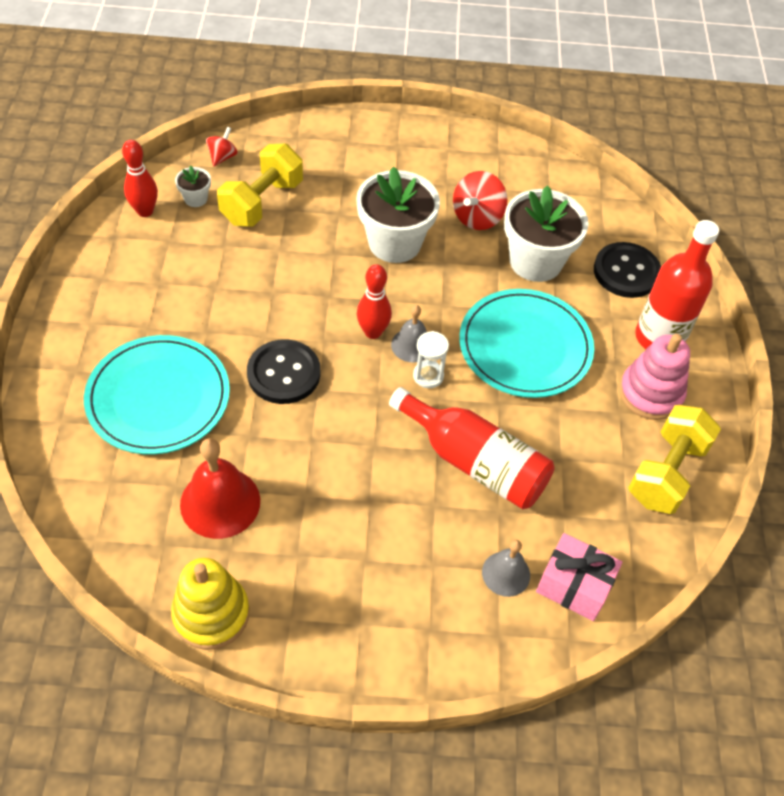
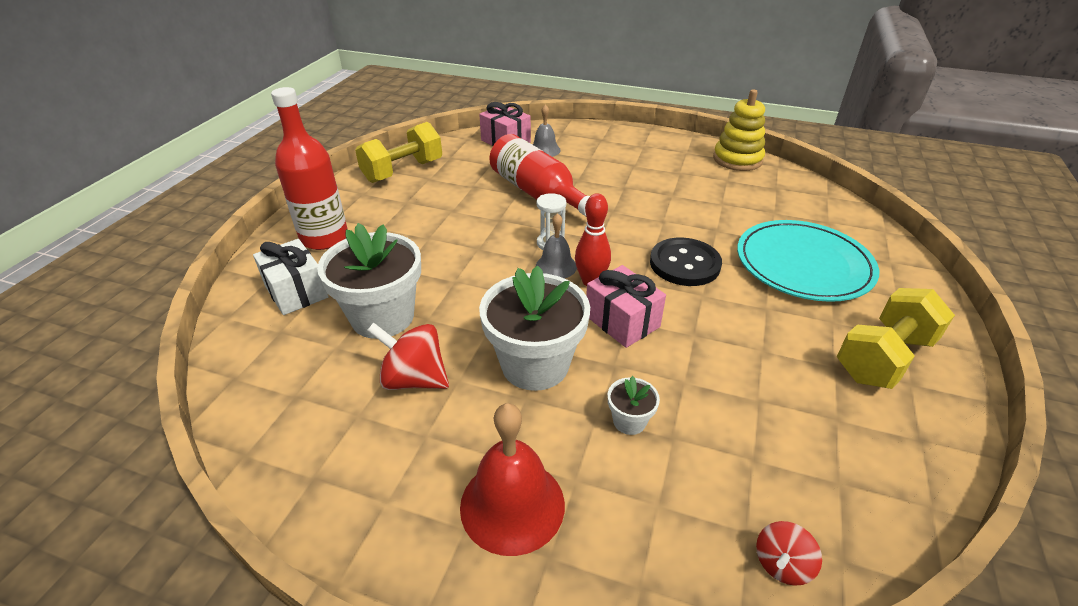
camera: 160 degrees left, 15 degrees down
red bowling pin [122,140,158,217] -> none
white flower pot [175,166,211,207] -> white flower pot moved to [608,376,660,435]
red bell [180,438,260,539] -> red bell moved to [460,403,565,556]
yellow dumbbell [217,144,303,227] -> yellow dumbbell moved to [837,288,955,389]
red spinning top [453,171,508,230] -> red spinning top turned 120 degrees counterclockwise [367,323,449,390]
turquoise plate [459,289,594,398] -> none
black button [594,242,661,298] -> white gift [253,239,328,315]
pink stacking toy [619,334,690,420] -> none
none -> pink gift [586,265,666,348]

